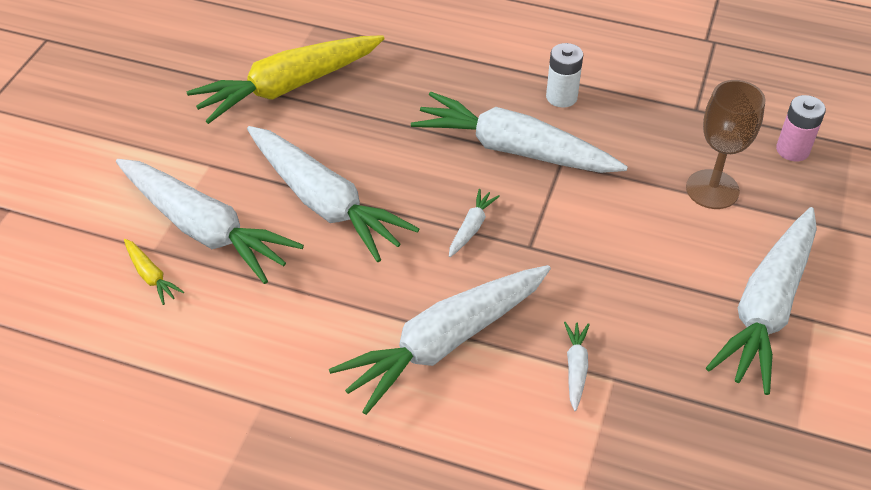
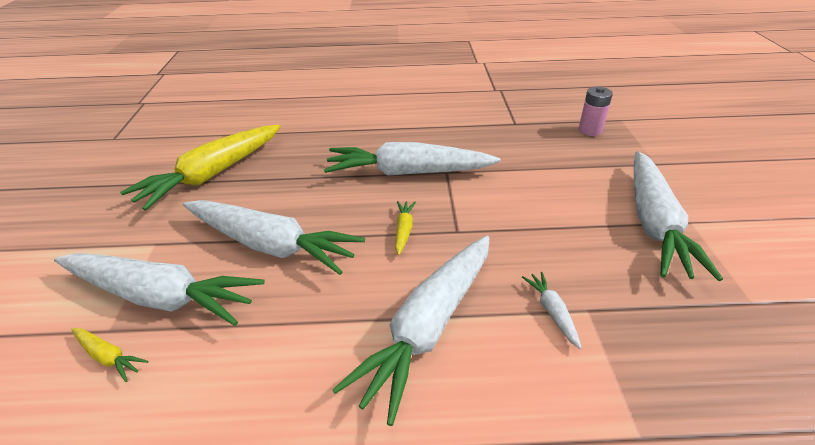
camera: 20 degrees left, 10 degrees down
white carrot [449,189,500,257] -> yellow carrot [395,201,416,255]
white battery [546,43,583,108] -> none
brown goblet [686,80,766,209] -> none

